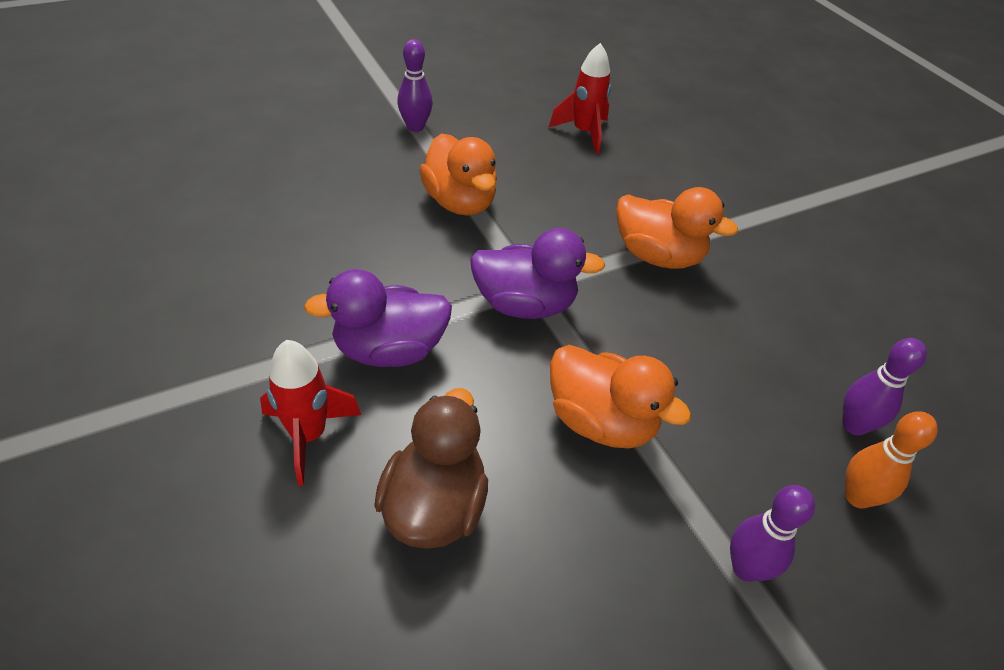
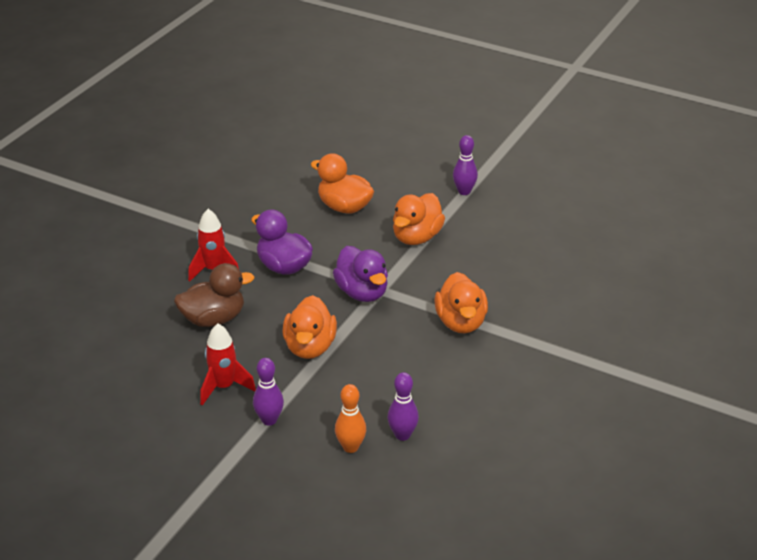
camera: 60 degrees right, 10 degrees down
red rocket [549,43,611,154] -> red rocket moved to [200,324,256,406]
none -> orange duck [311,153,374,214]

